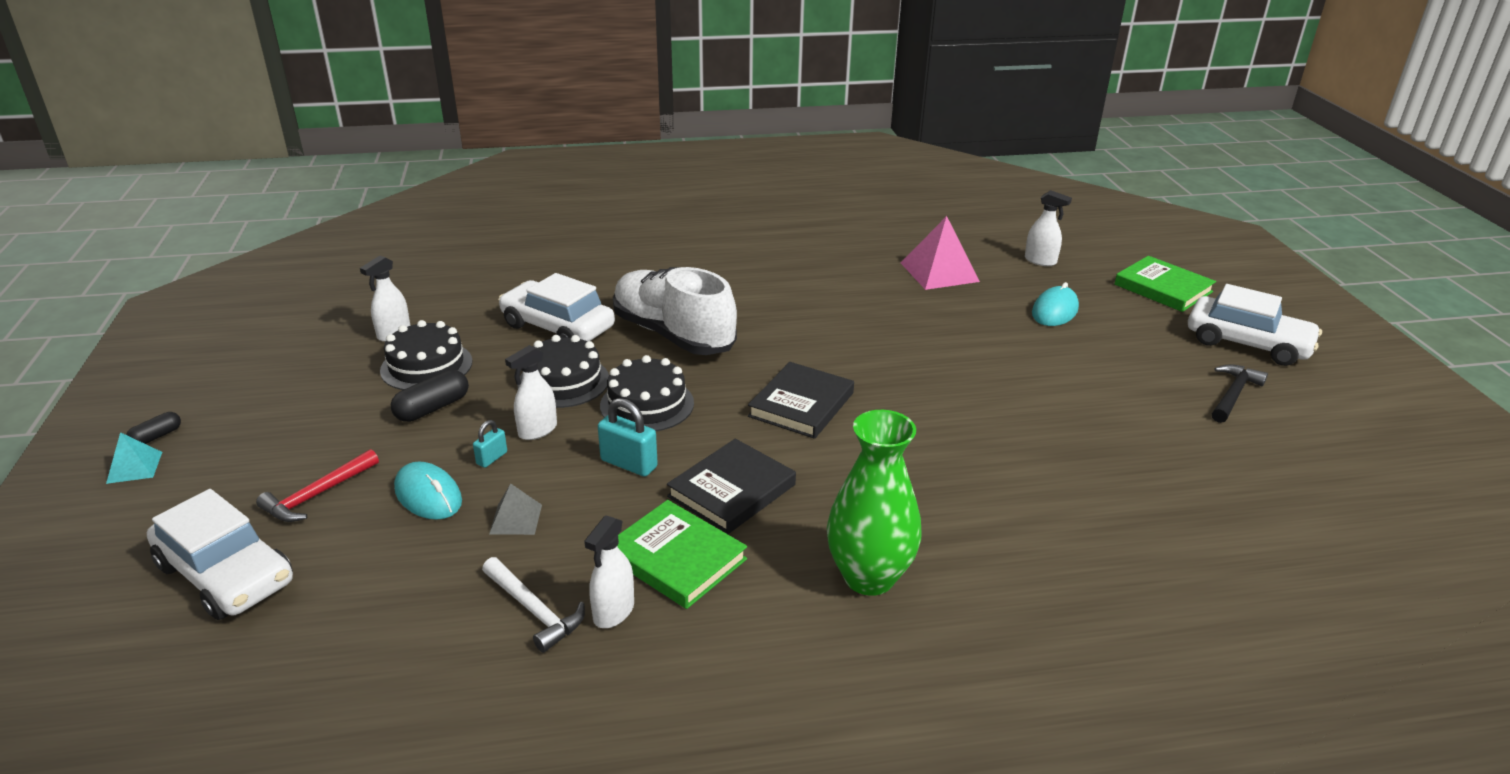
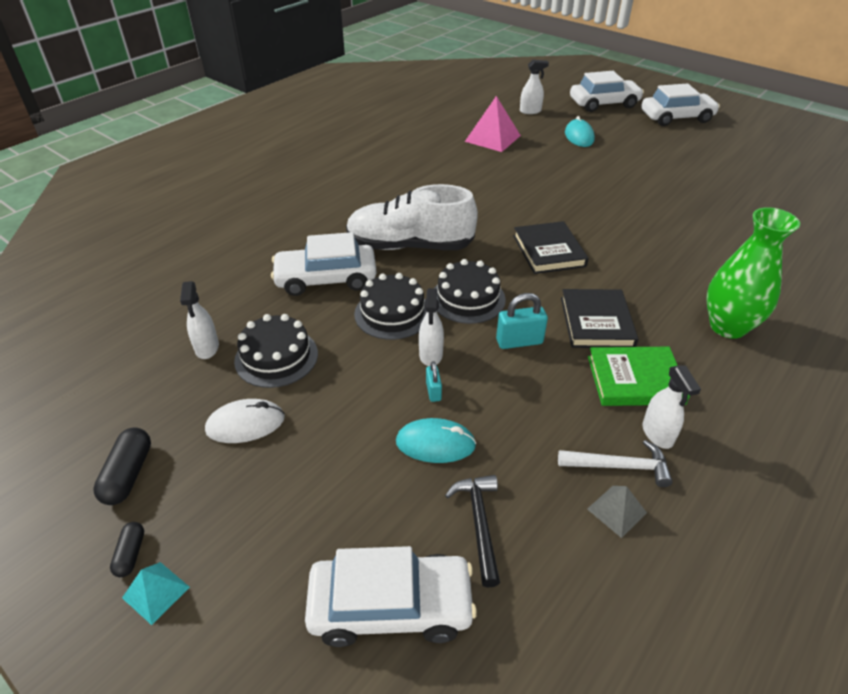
camera: 40 degrees left, 10 degrees up
red hammer [256,449,379,522] -> none
black capsule [391,370,469,422] -> black capsule moved to [93,427,151,505]
grey pyramid [489,483,542,535] -> grey pyramid moved to [587,486,647,538]
green book [1115,256,1216,312] -> white car [570,71,644,112]
black hammer [1212,364,1268,423] -> black hammer moved to [445,475,500,587]
none -> white mouse [205,399,285,443]

